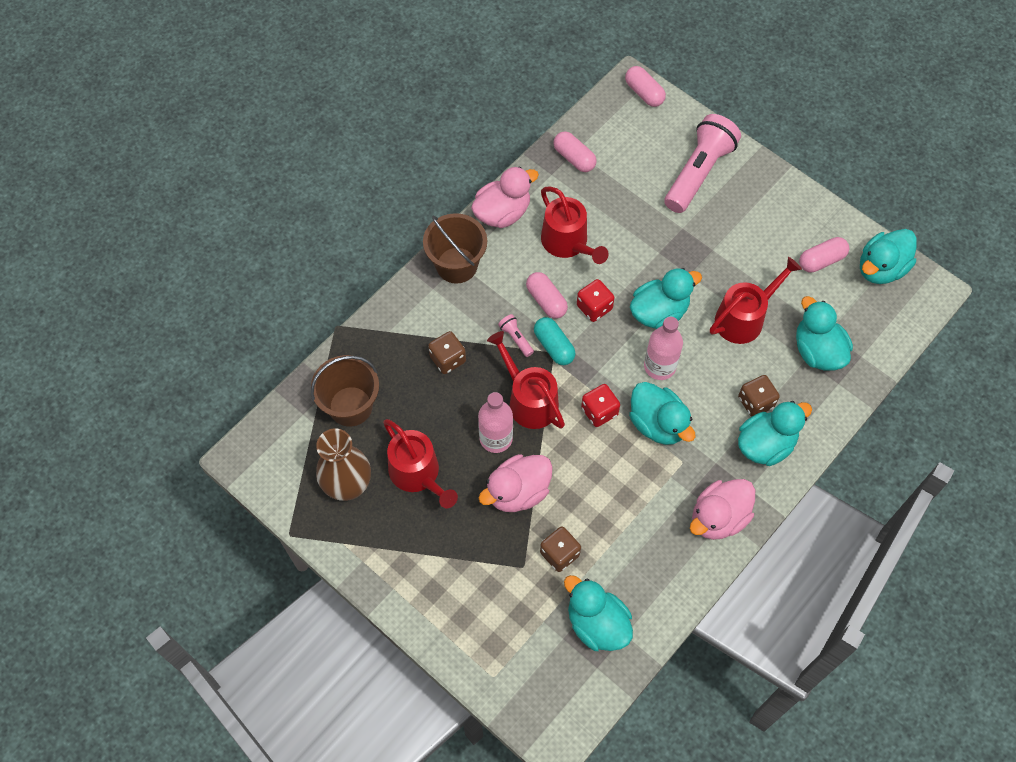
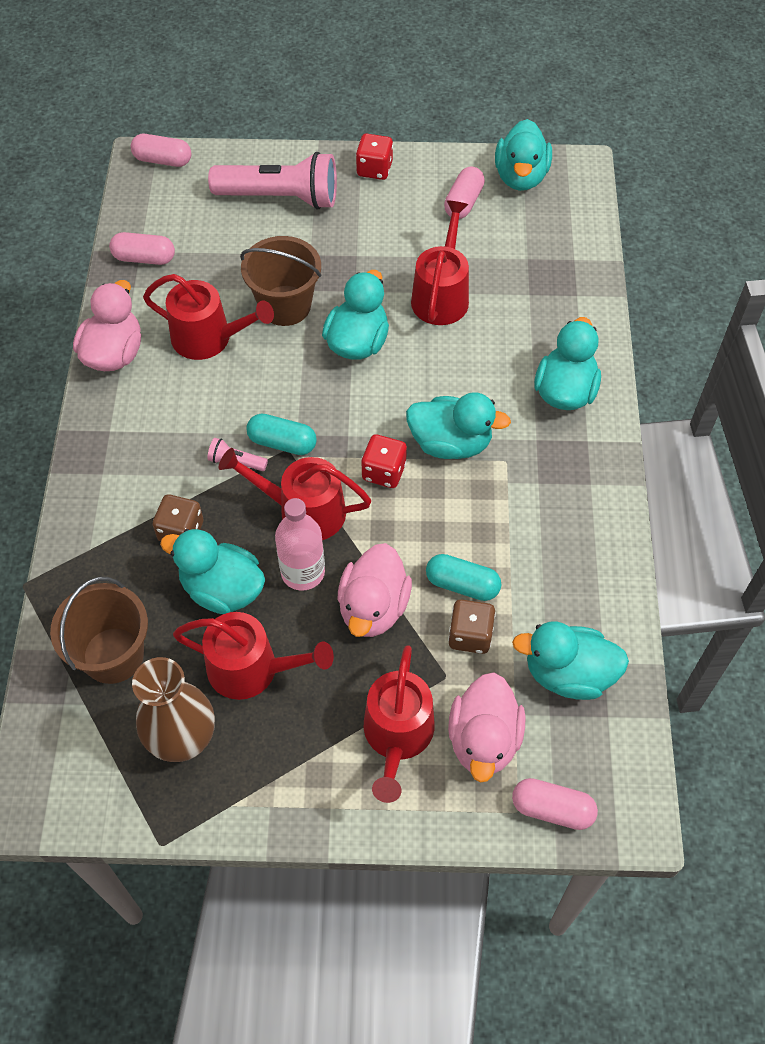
camera: 40 degrees left, 5 degrees down
brown bucket [423,213,487,284] -> brown bucket moved to [240,236,321,326]
pink capsule [526,272,568,319] -> pink capsule moved to [512,778,598,830]
red dice [577,279,615,322] -> red dice moved to [356,134,393,180]
pink bottle [644,317,683,380] -> none
pink flashlight [664,114,741,213] -> pink flashlight turned 105 degrees clockwise [208,152,337,209]
pink duck [690,479,755,540] -> pink duck moved to [448,672,526,783]
brown dice [738,375,780,417] -> none
turquoise duck [796,296,853,371] -> turquoise duck moved to [160,529,265,614]
none -> red watering can [364,645,434,803]
none -> turquoise capsule [426,554,501,601]

